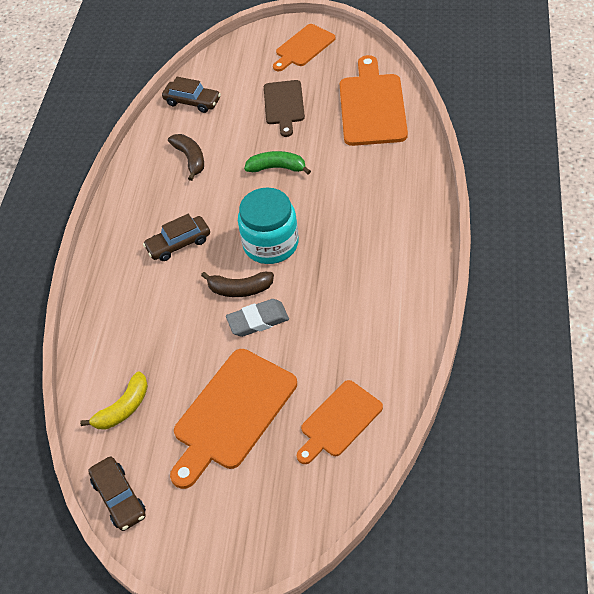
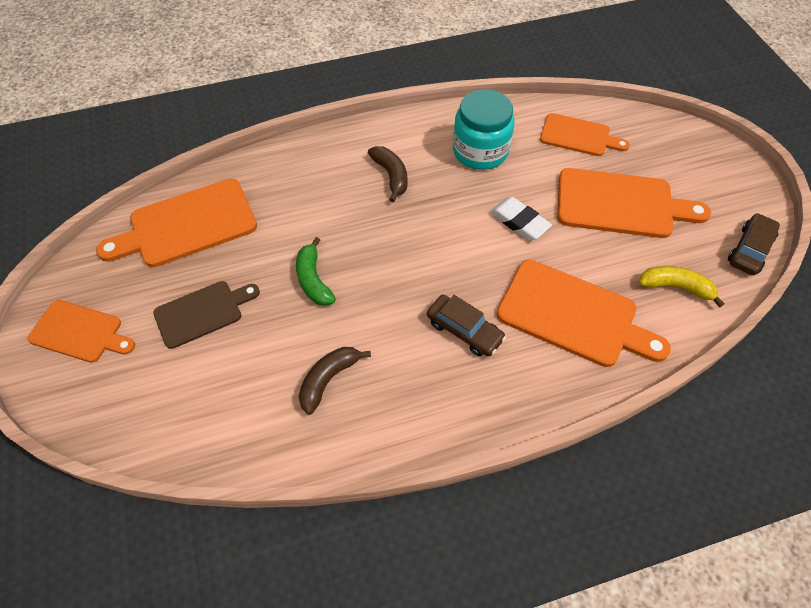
camera: 120 degrees left, 5 degrees up
brown car [162,77,221,113] -> none
brown banana [201,272,274,297] -> brown banana moved to [368,146,408,202]
grey eraser [226,299,289,337] -> white eraser [490,197,552,240]
turquoise jar [238,188,299,264] -> turquoise jar moved to [453,89,515,170]
none -> orange cutting board [497,260,671,367]

